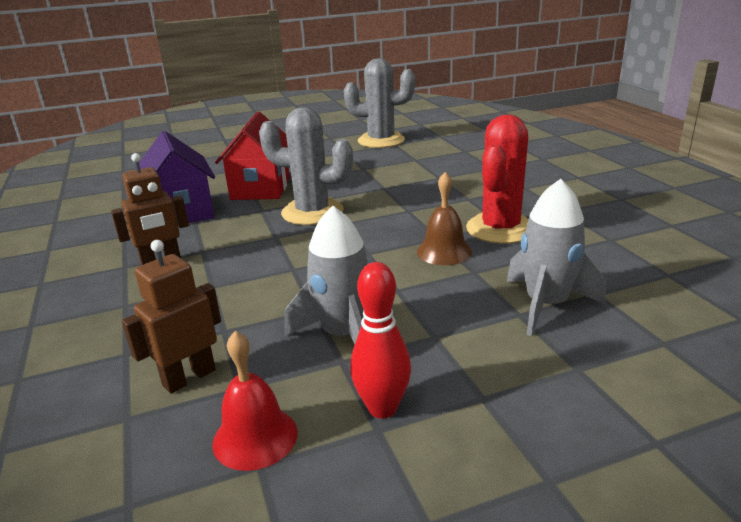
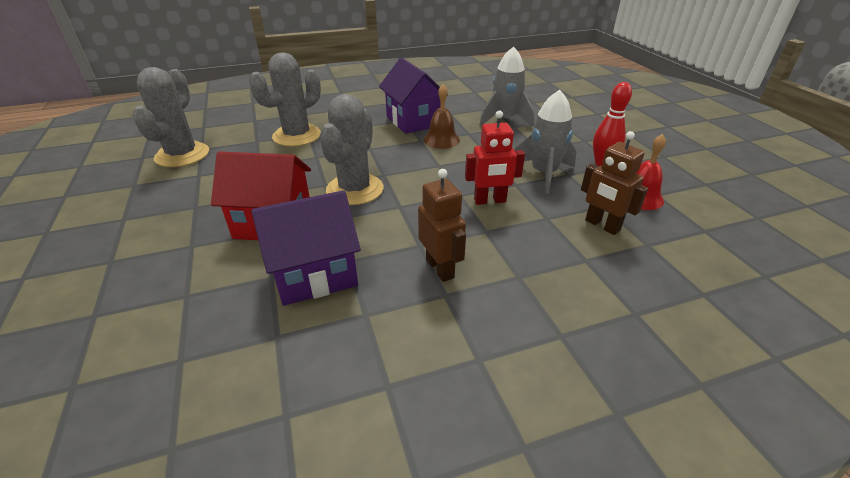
camera: 90 degrees left, 10 degrees up
red cactus [466,115,529,244] -> purple house [379,58,448,134]
none -> grey cactus [249,52,321,147]
none -> red robot [465,111,525,205]

